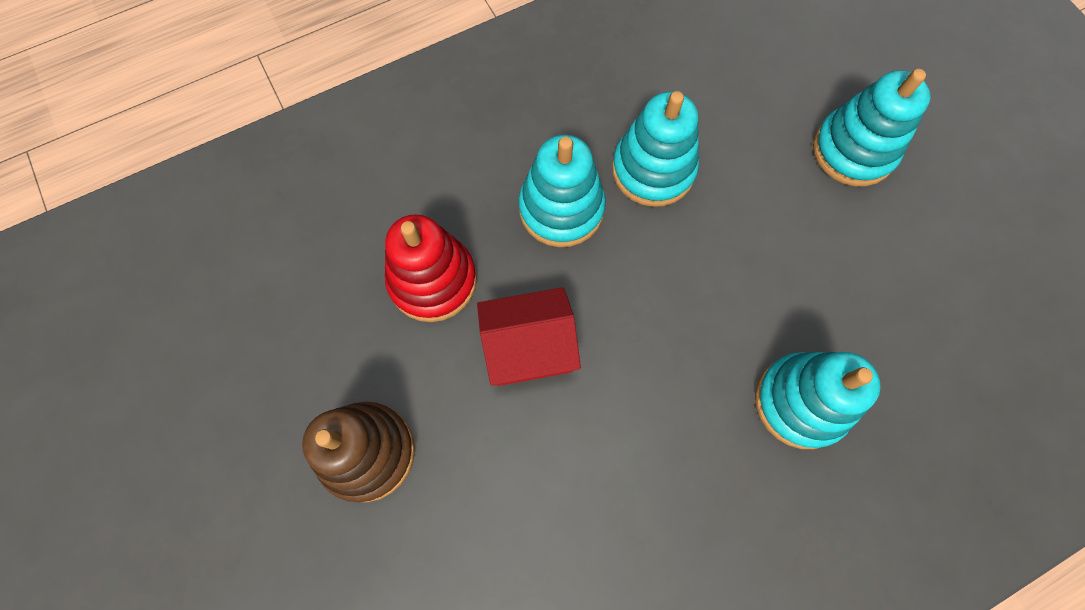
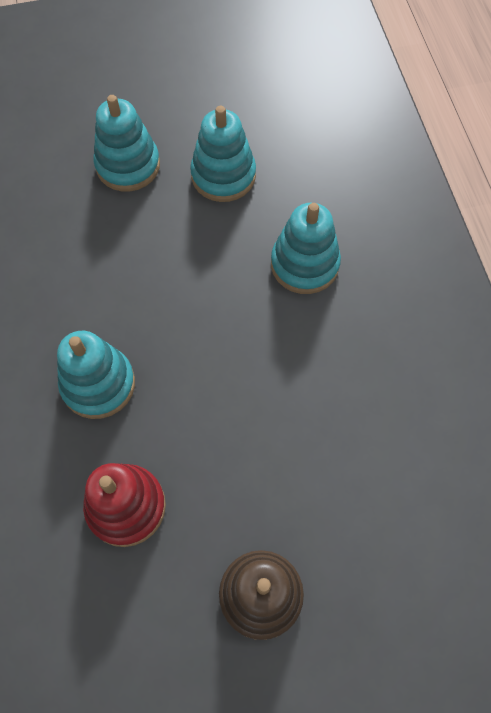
camera: 75 degrees left, 5 degrees down
red house [477,287,581,386] -> none
turquoise stacking toy [612,91,699,207] -> turquoise stacking toy moved to [190,106,256,202]

